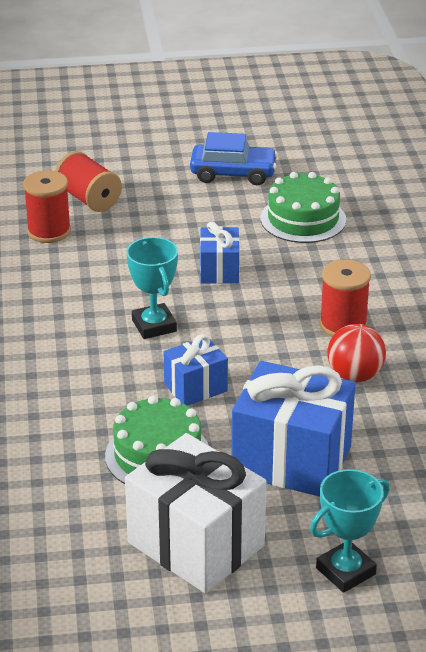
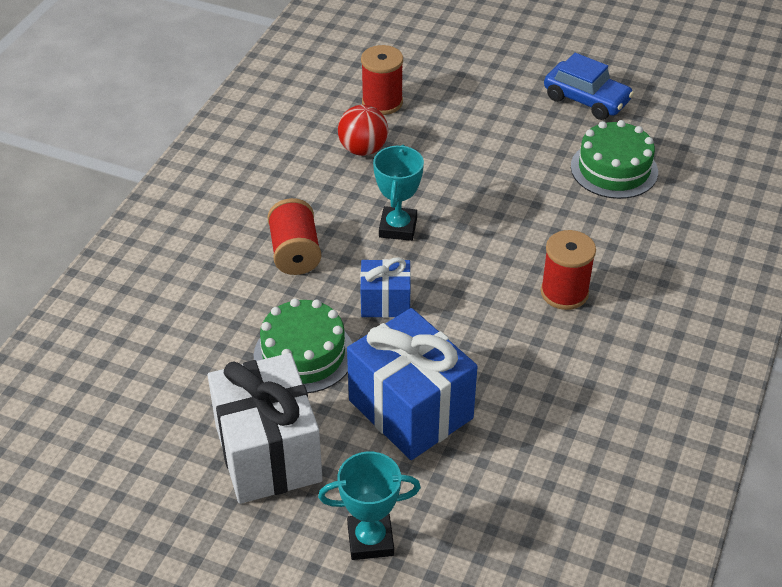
camera: 30 degrees right, 10 degrees up
red spool [55,151,122,212] -> red spool moved to [267,198,321,275]
blue gift [200,222,240,284] -> none
red ball [327,324,386,382] -> red ball moved to [338,105,388,156]

